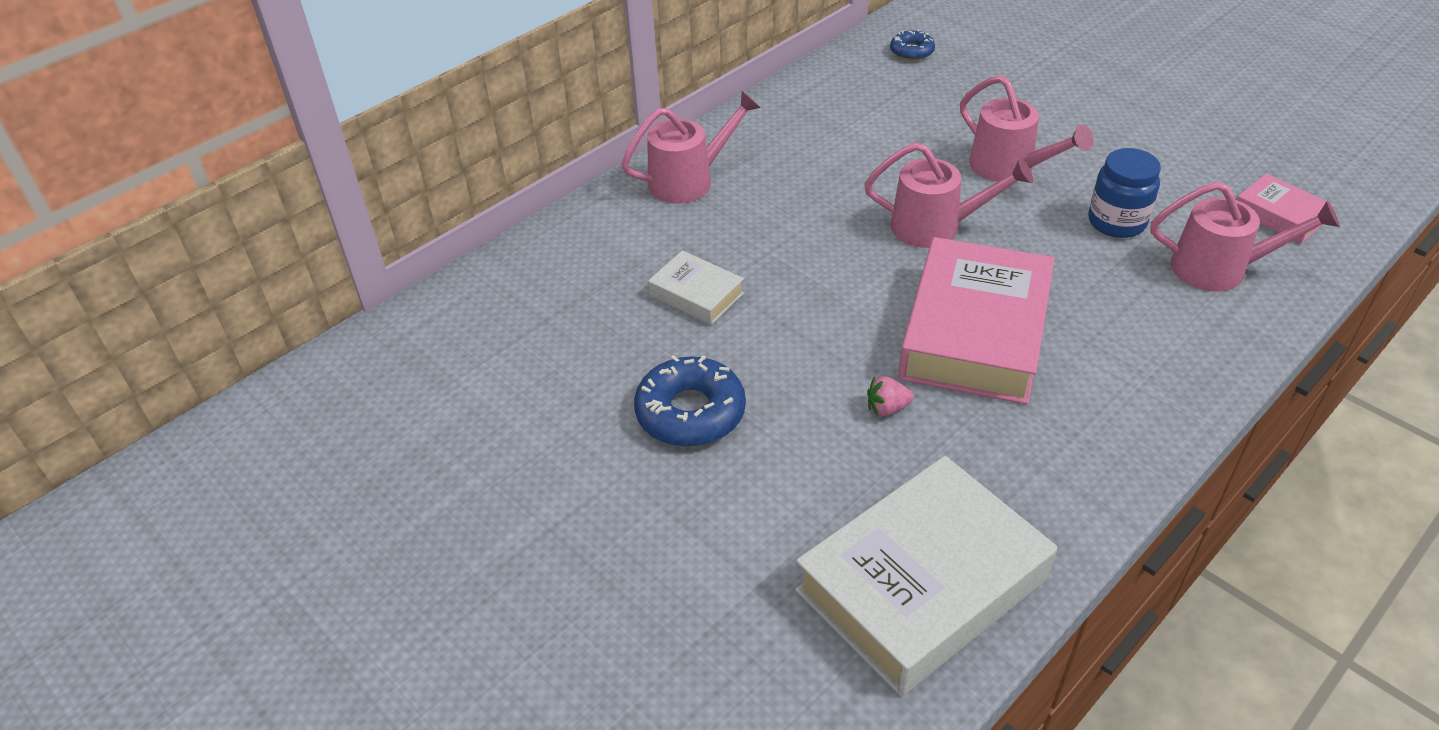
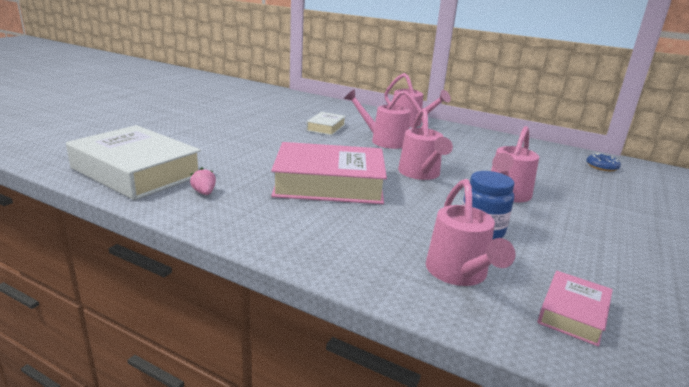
camera: 70 degrees right, 20 degrees down
blue donut [634,355,746,447] -> none
pink strawberry [867,376,914,416] -> pink strawberry moved to [190,168,216,195]
none -> pink watering can [344,89,424,149]

